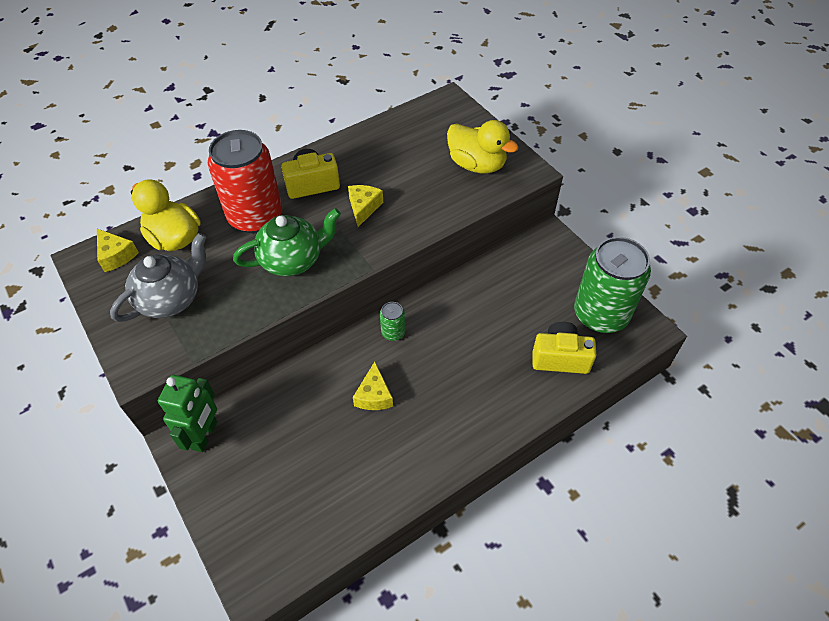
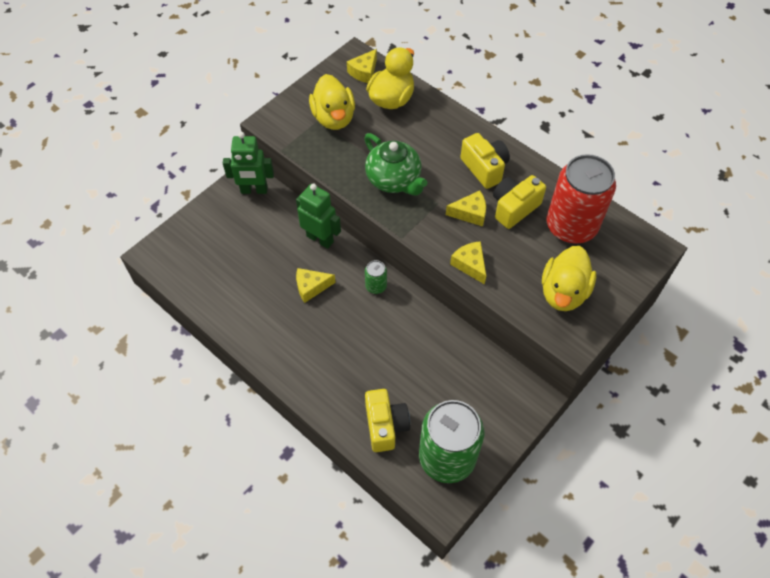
camera: 75 degrees right, 5 degrees up
grey teapot [110,233,206,322] -> yellow duck [309,74,355,130]
red can [208,130,282,233] -> red can moved to [547,154,616,244]
none -> green robot [296,184,341,249]
none -> yellow cheese [450,241,486,285]
none -> yellow camera [493,175,546,229]

